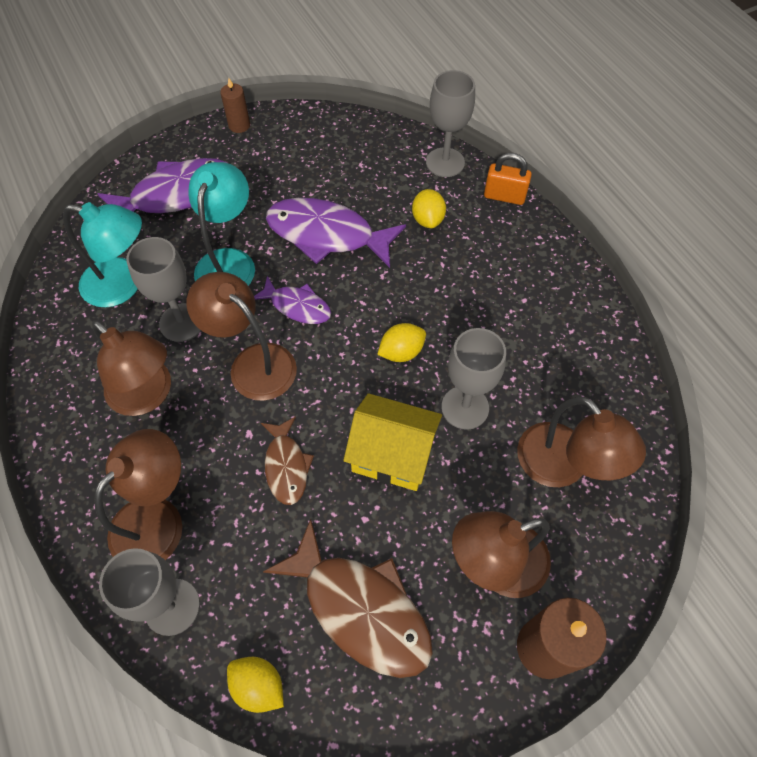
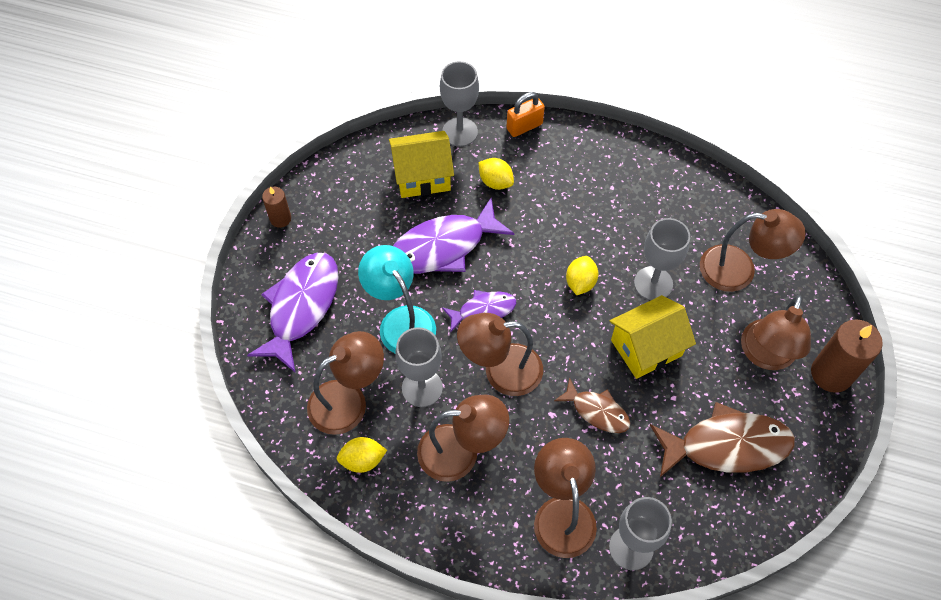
camera: 45 degrees left, 0 degrees up
turquoise lamp [63,202,142,307] -> brown lamp [307,331,384,435]
yellow lemon [227,657,284,713] -> yellow lemon moved to [337,437,387,473]
none -> yellow house [389,131,454,198]

